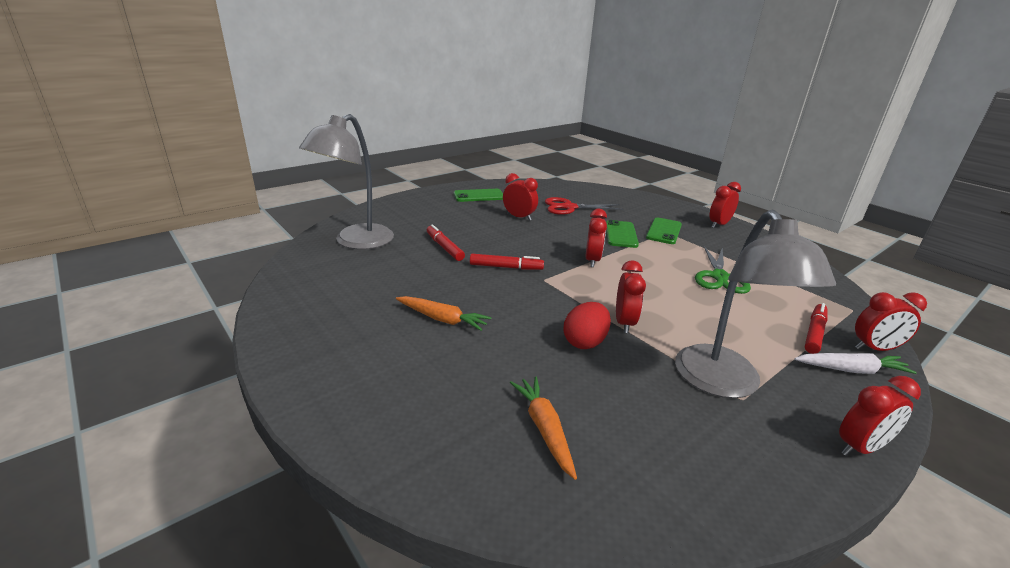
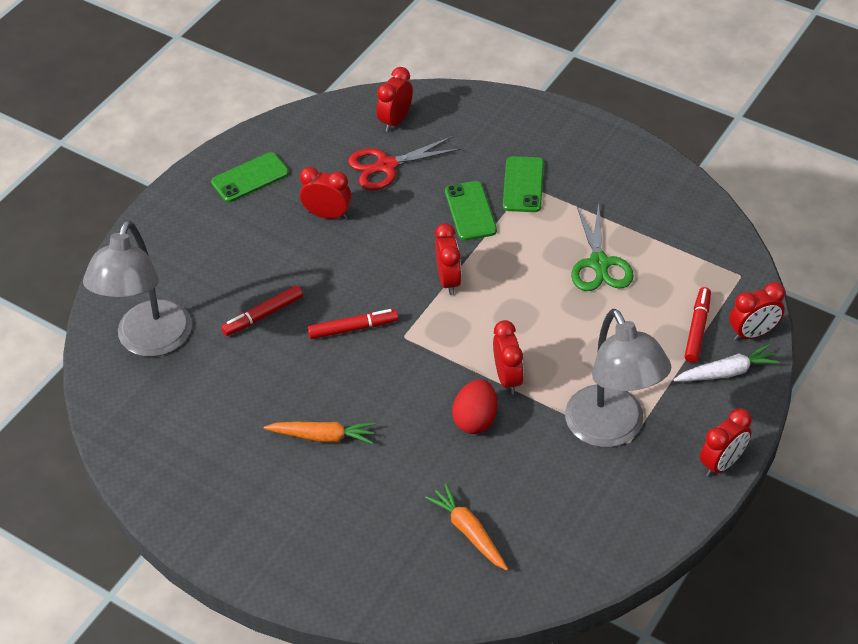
camera: 15 degrees left, 20 degrees up
red marker [427,224,465,261] -> red marker turned 75 degrees counterclockwise [221,285,303,336]
red clock [709,182,741,228] -> red clock moved to [377,67,413,132]

